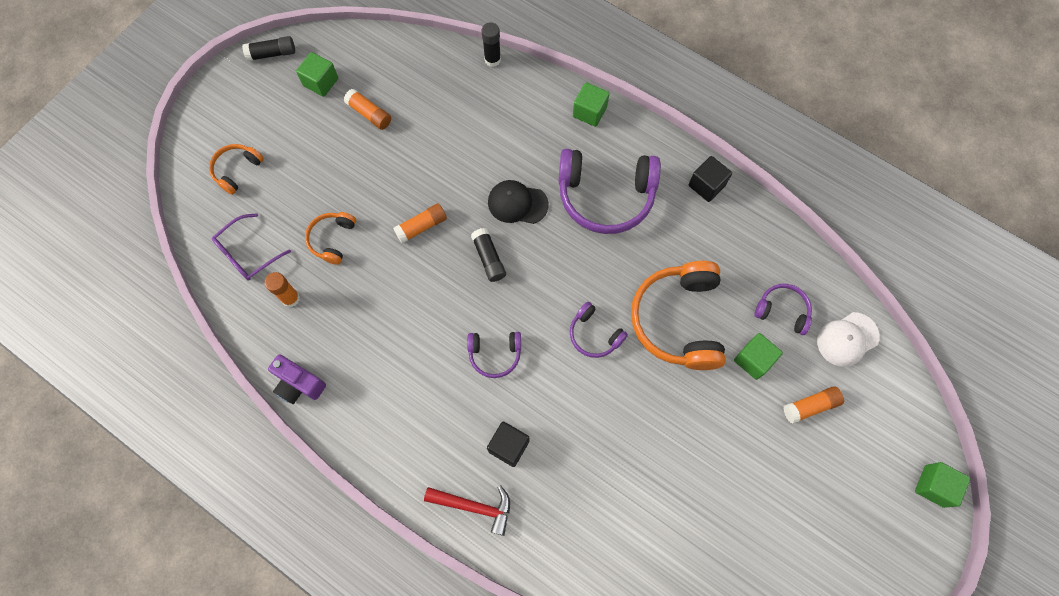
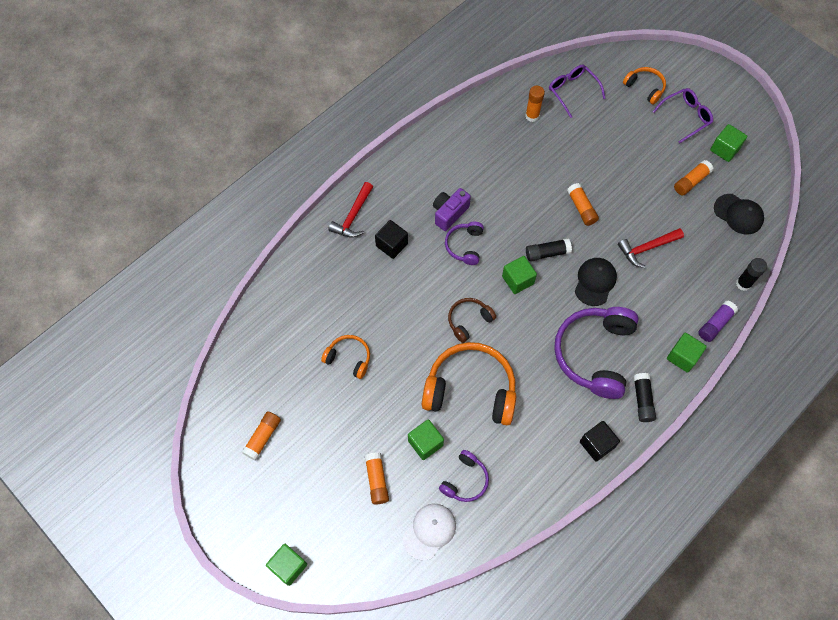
camera: 100 degrees right, 5 degrees down
black glue stick [242,36,295,61] -> black glue stick moved to [634,373,656,422]
purple camera [268,355,326,404] -> purple camera moved to [433,188,471,231]
orange headphones [305,212,356,265] -> orange headphones moved to [321,335,370,379]
purple headphones [570,302,628,358] -> brown headphones [448,298,496,343]
white cap [817,312,879,367] -> white cap turned 60 degrees clockwise [403,504,456,560]
none -> orange glue stick [242,411,281,461]
none -> green cube [502,256,537,294]
none -> red hammer [618,228,684,268]
none -> purple glasses [653,88,713,144]
none -> purple glue stick [698,301,738,342]
none -> black cap [714,194,764,234]

